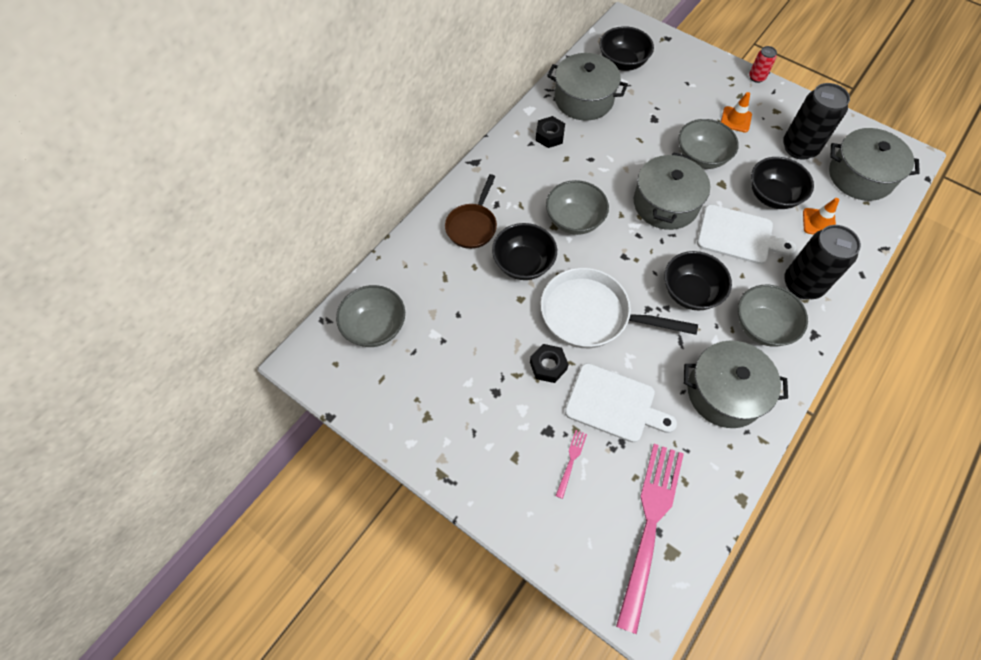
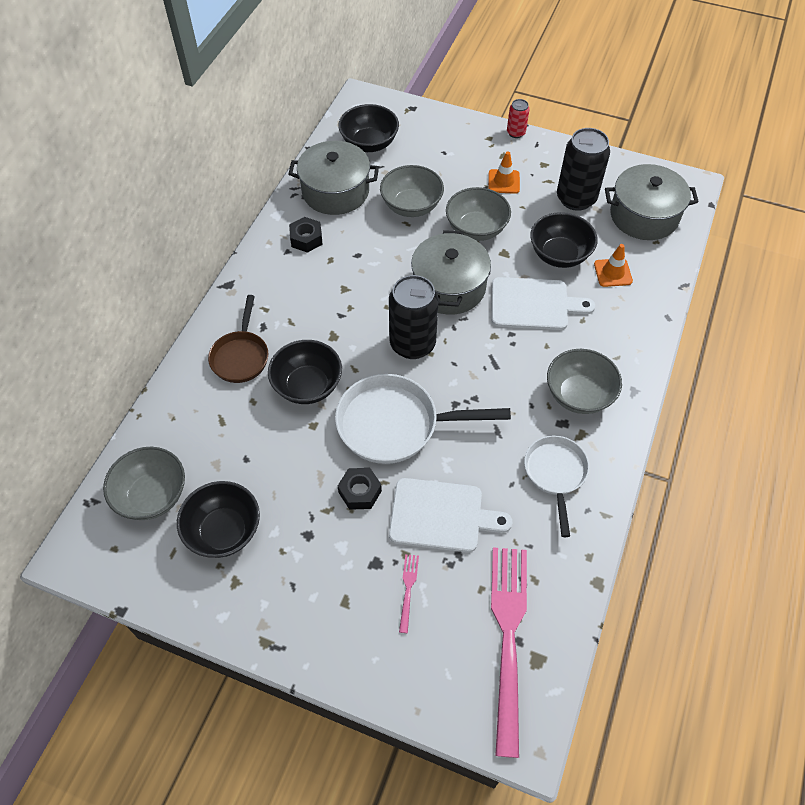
camera: 15 degrees left, 5 degrees down
grey bowl [546,180,609,235] -> grey bowl moved to [380,165,444,217]
black bowl [664,251,732,311] -> black bowl moved to [177,481,260,558]
grey pot [684,340,788,428] -> white pan [524,435,589,537]
black can [784,225,861,299] -> black can moved to [389,275,438,359]

